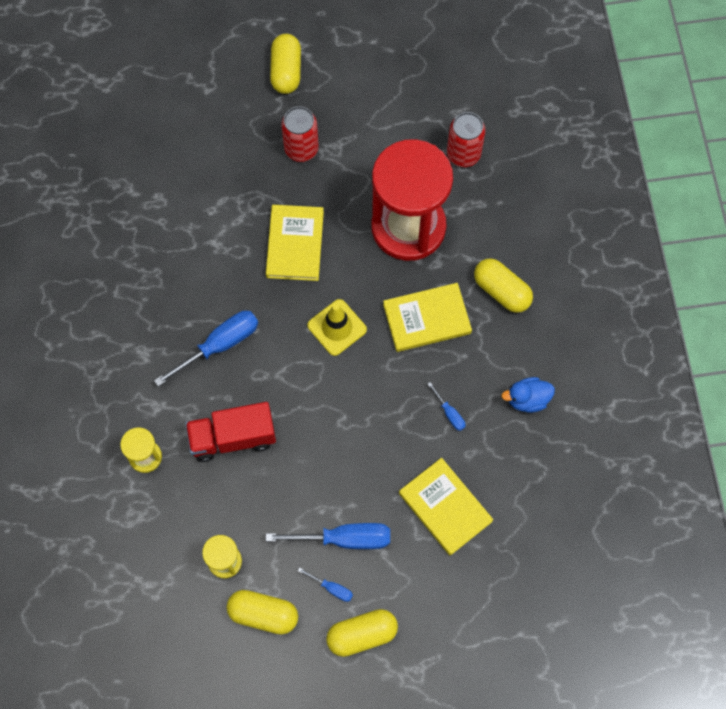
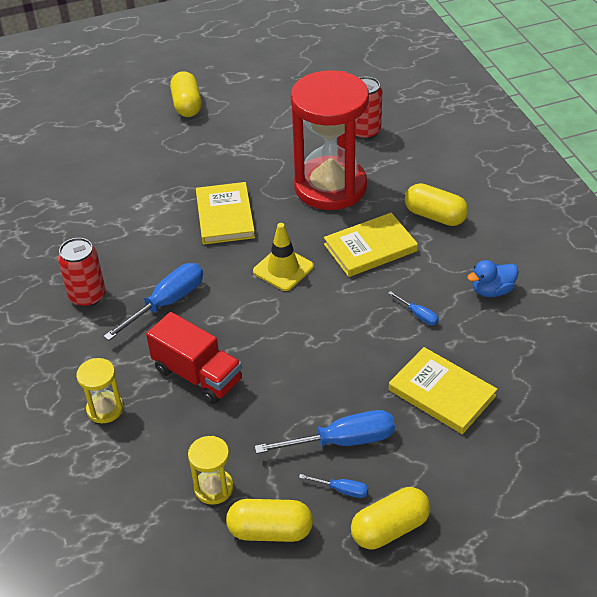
camera: 10 degrees left, 25 degrees down
red truck [185,402,276,462] -> red truck turned 120 degrees counterclockwise [146,312,242,404]
red can [281,106,319,162] -> red can moved to [58,238,106,307]

